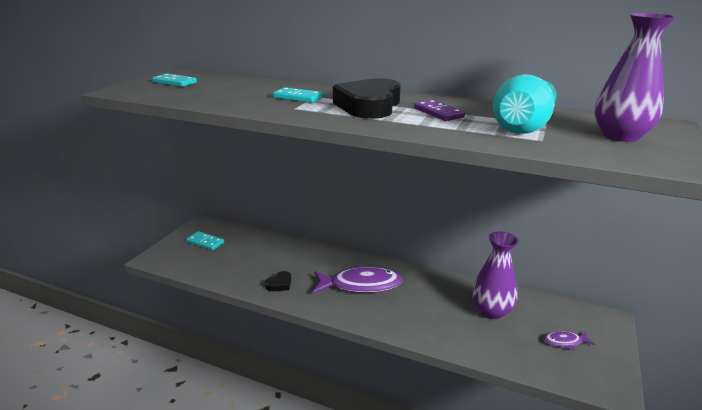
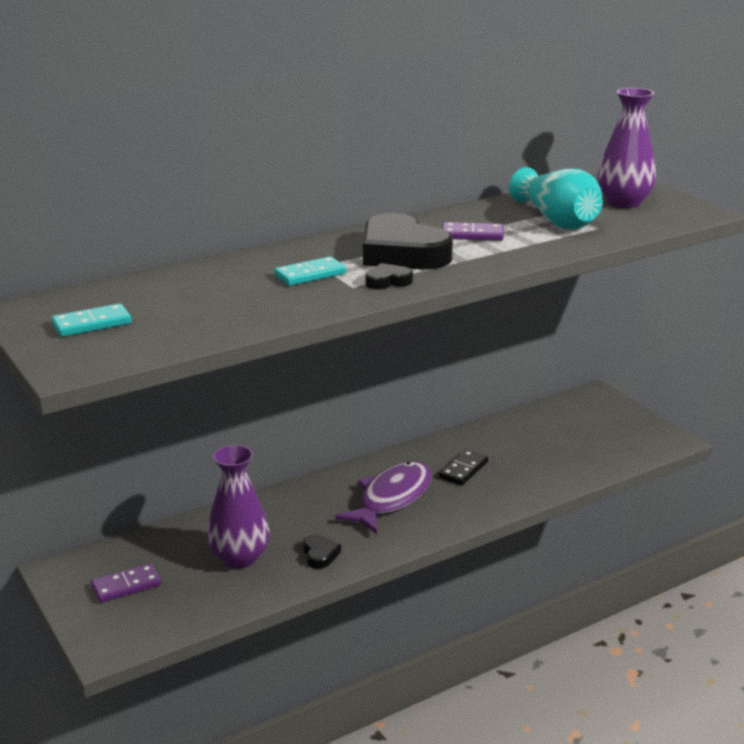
camera: 55 degrees left, 0 degrees up
turquoise domino [186,231,224,250] -> purple domino [91,563,161,603]
purple vase [472,232,519,319] -> purple vase moved to [207,445,270,569]
purple fish [543,331,595,350] -> none
none -> black heart [365,263,413,290]
none -> black domino [439,450,488,485]

